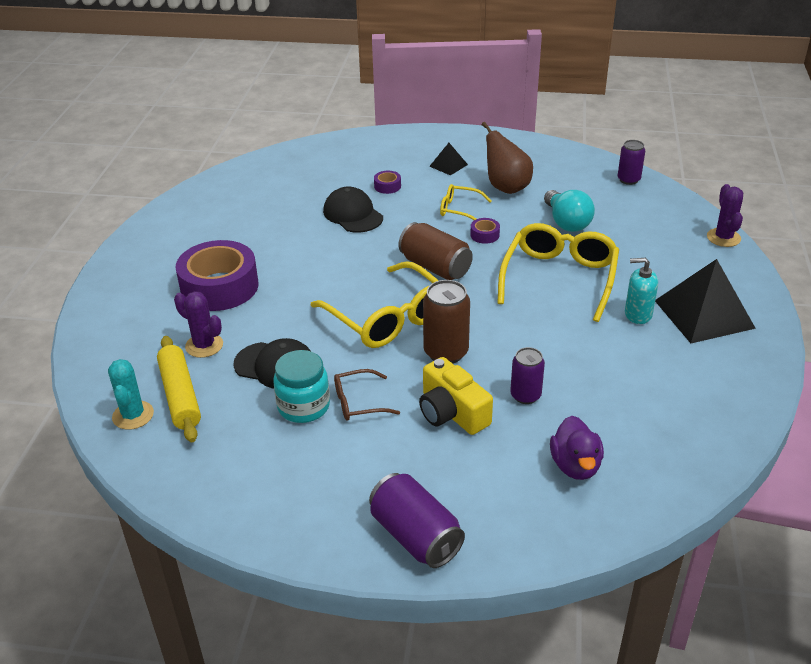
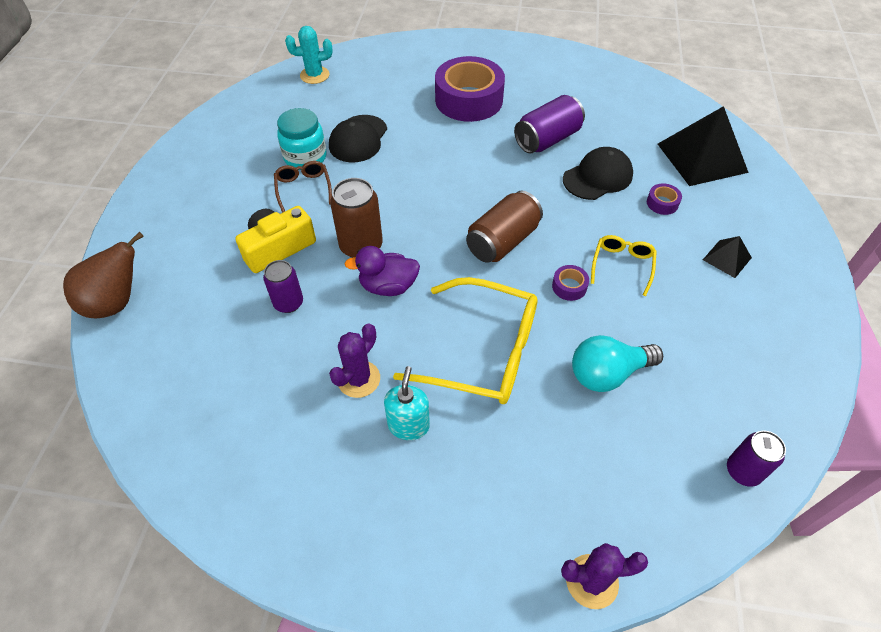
camera: 90 degrees right, 15 degrees up
yellow rolling pin [157,336,201,442] -> none
purple cactus [174,291,223,358] -> purple cactus moved to [329,323,380,398]
yellow glasses [310,261,439,348] -> none
purple can [369,473,465,568] -> purple can moved to [514,95,585,153]
brown pear [482,122,533,194] -> brown pear moved to [63,232,144,318]
purple duck [550,416,604,480] -> purple duck moved to [344,246,420,296]
black pyramid [655,259,756,343] -> black pyramid moved to [658,106,749,186]

